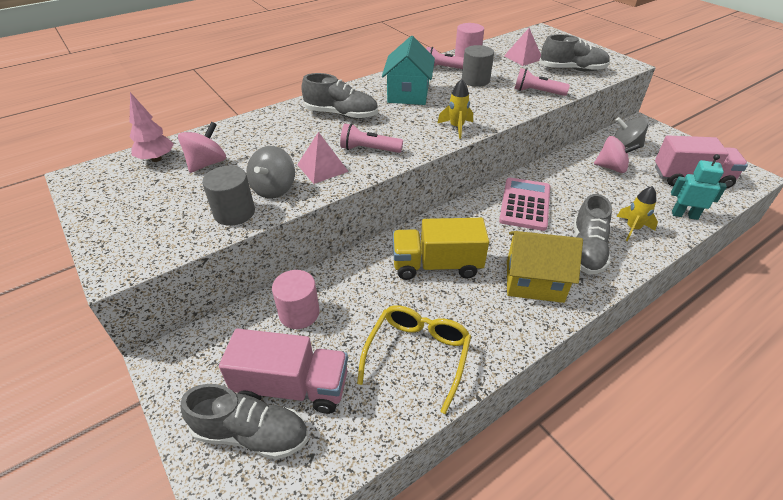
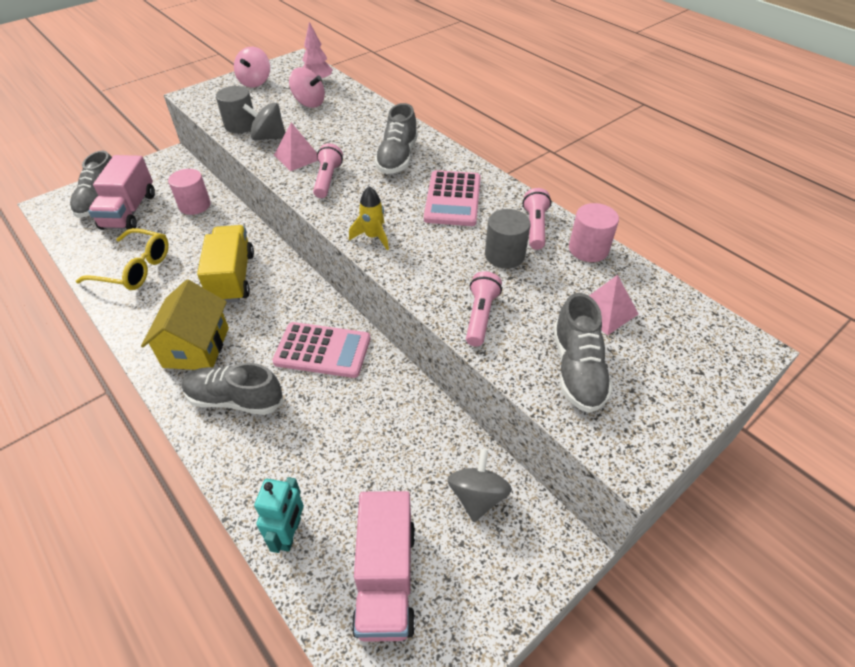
camera: 85 degrees right, 5 degrees up
turquoise house [382,36,435,105] -> pink calculator [424,170,481,226]
pink spinning top [594,136,641,173] -> pink spinning top moved to [234,47,270,88]
yellow rocket [617,186,658,241] -> none

